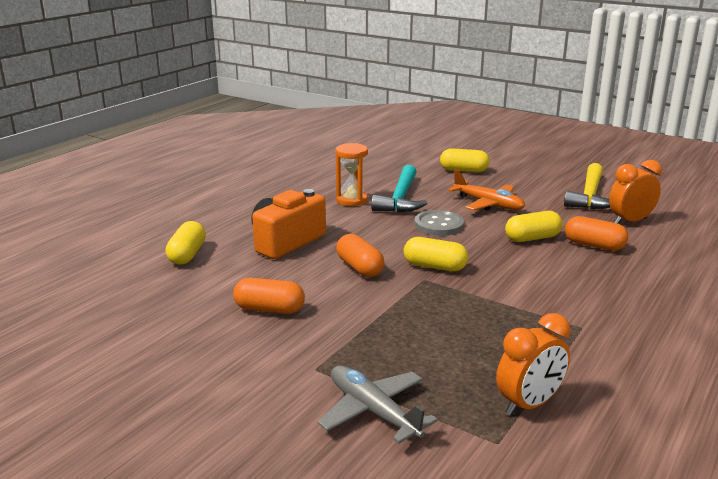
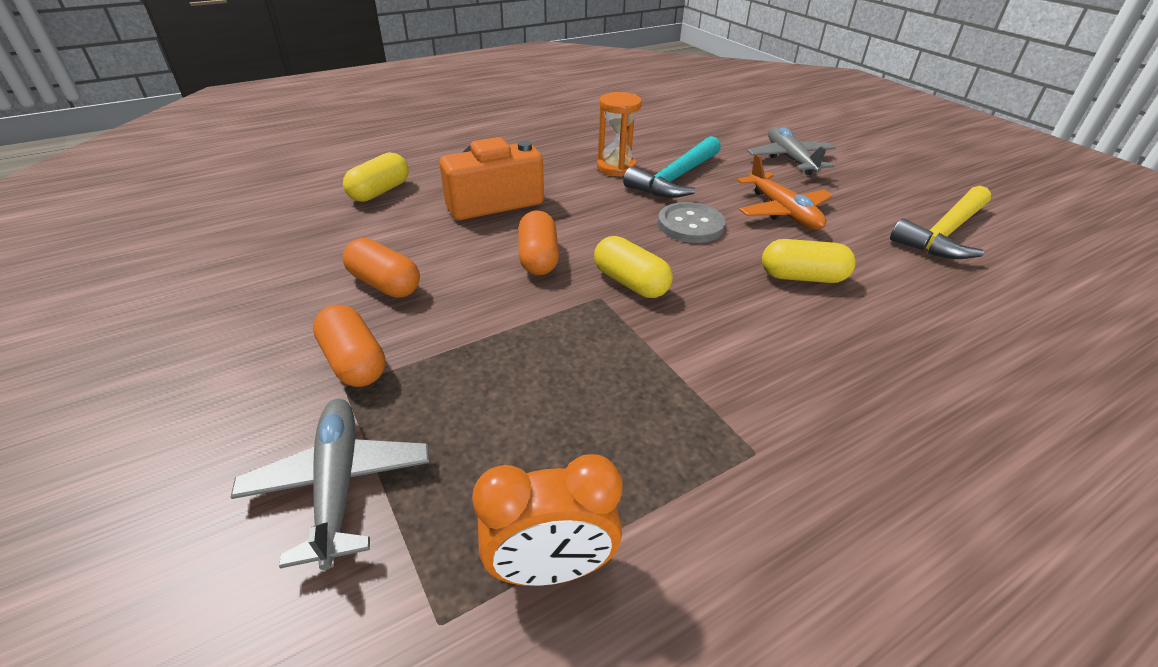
camera: 25 degrees right, 15 degrees up
yellow capsule [440,148,490,172] -> grey plane [747,126,835,175]
orange capsule [565,216,629,251] -> orange capsule moved to [313,305,385,387]
orange clock [609,160,662,224] -> none

